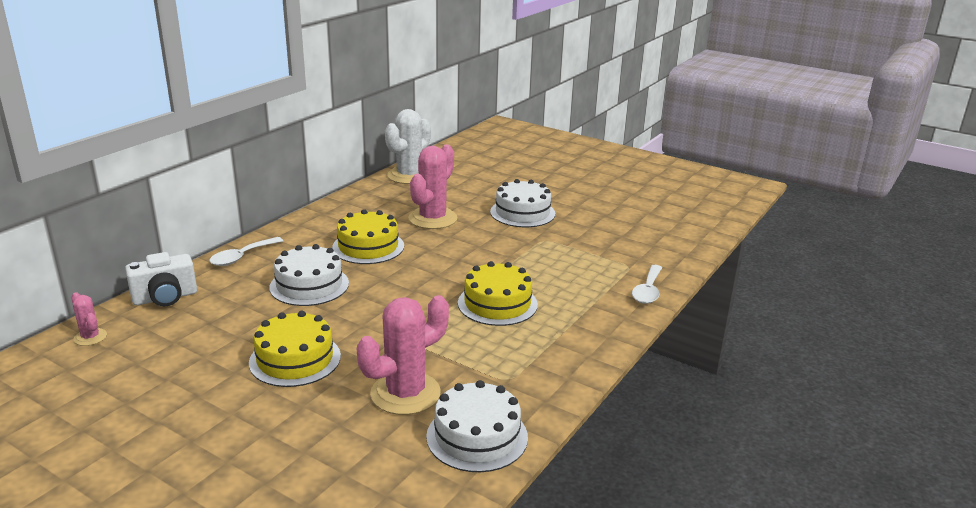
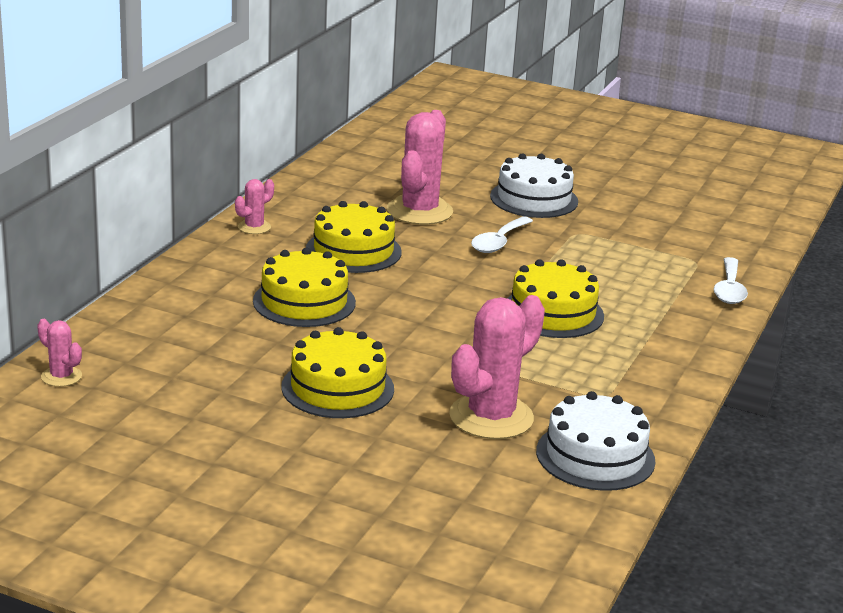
camera: 10 degrees left, 0 degrees up
white camera [125,252,197,306] -> none
white spoon [209,237,283,266] -> white spoon moved to [471,216,533,253]
white cake [269,244,349,306] -> yellow cake [253,248,356,327]
white cactus [385,109,431,184] -> none
none -> pink cactus [235,179,274,234]

